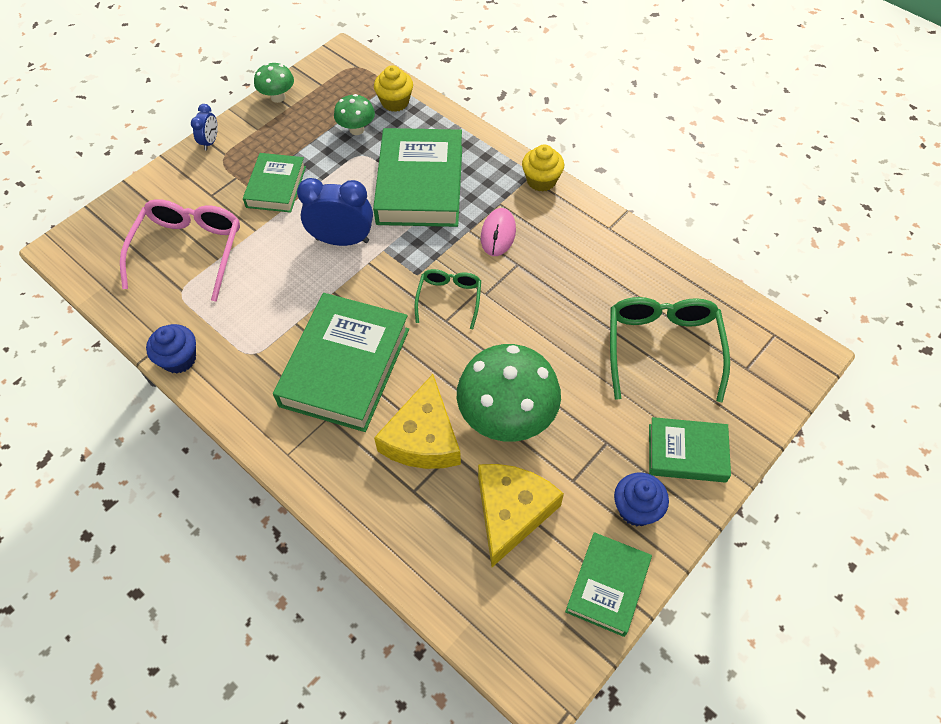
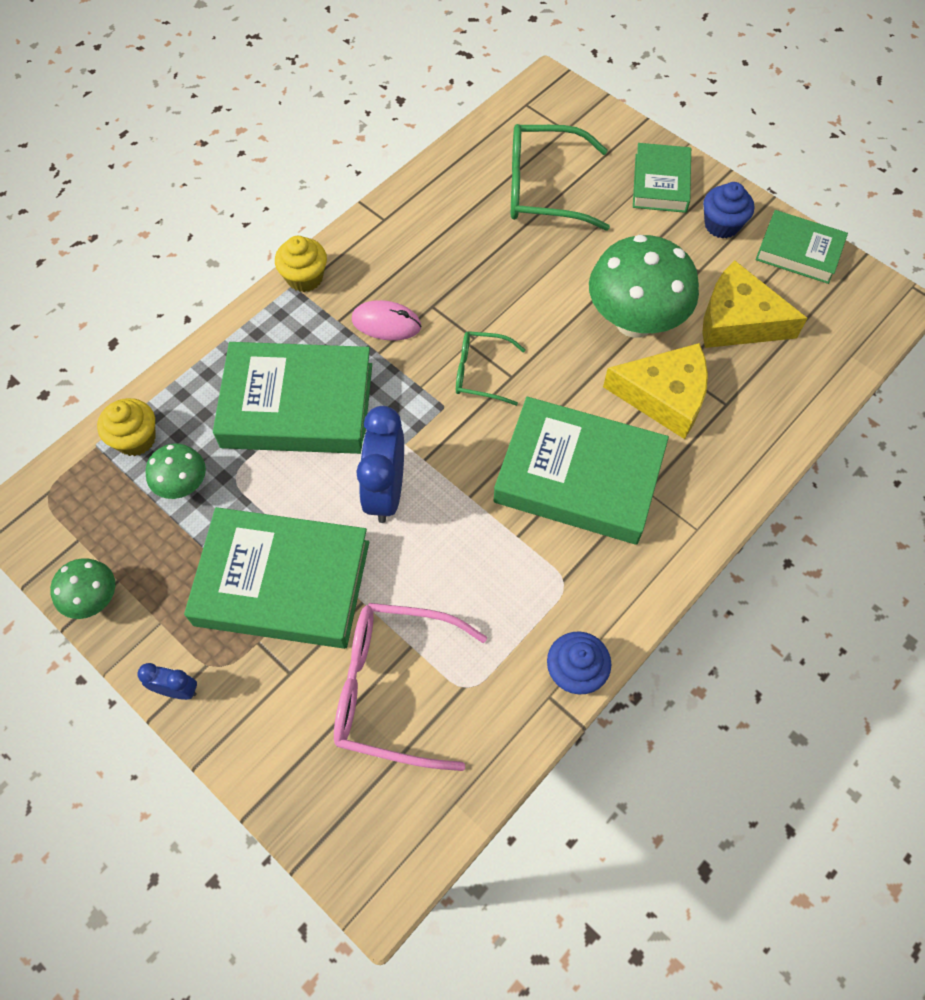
camera: 90 degrees left, 5 degrees up
green book [243,153,306,213] -> green book [184,507,369,649], size x1.74

